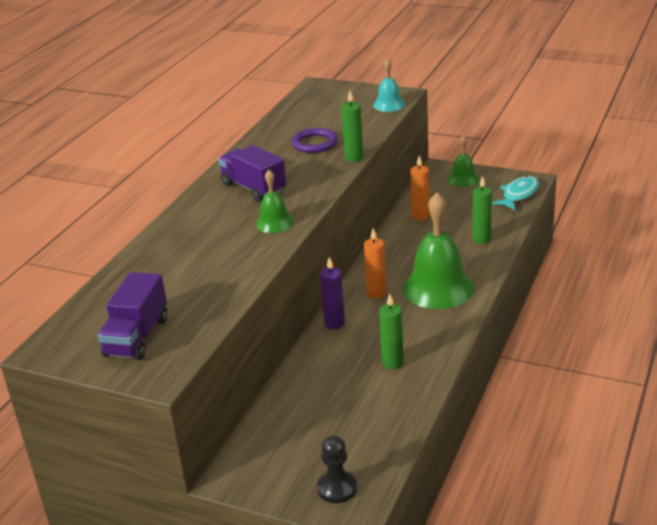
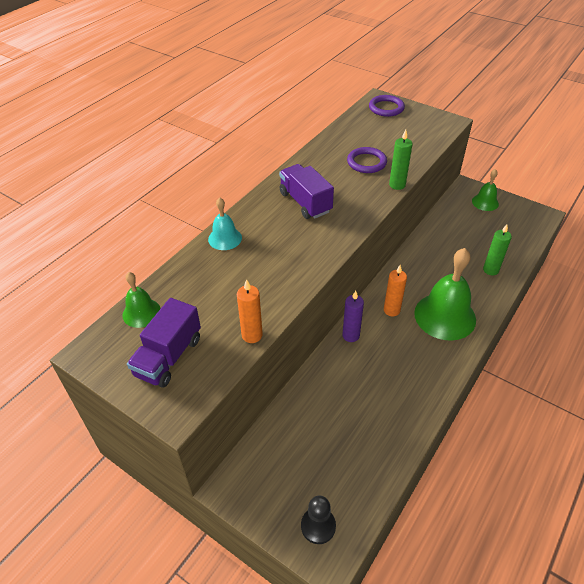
camera: 10 degrees right, 15 degrees up
green bell [255,170,294,233] -> green bell moved to [122,272,161,328]
turquoise bell [373,58,405,112] -> turquoise bell moved to [208,197,242,250]
green candle [379,293,404,369] -> none
orange candle [410,156,429,221] -> orange candle moved to [237,279,263,343]
turquoise fish [492,176,539,210] -> none
none -> purple ring [369,95,405,117]

